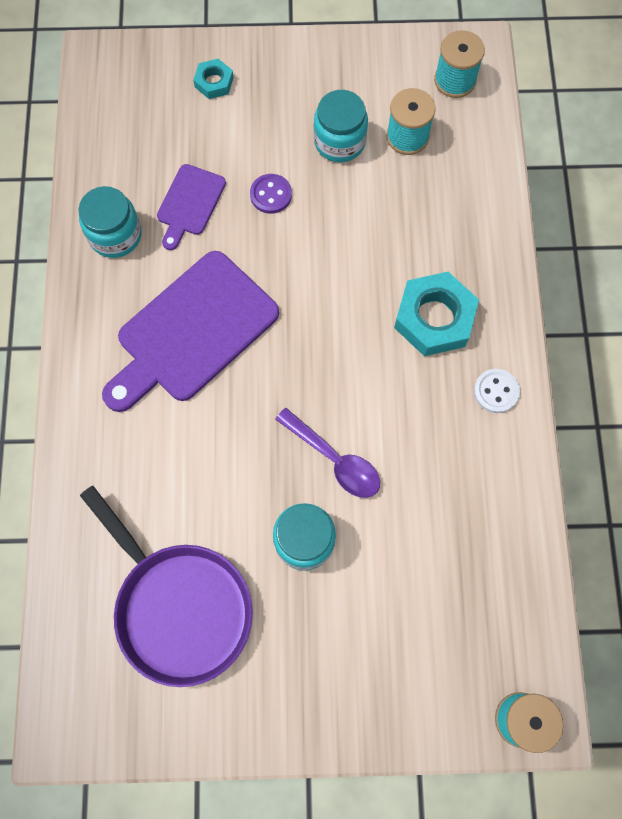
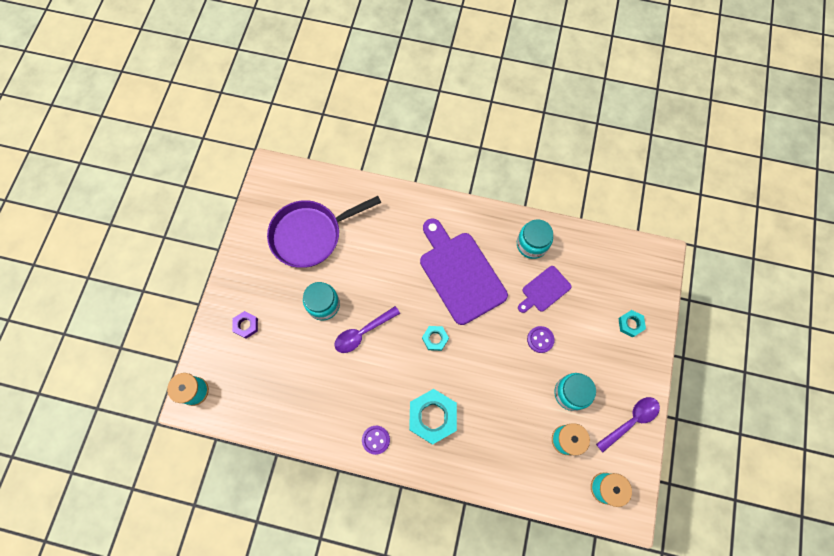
camera: 105 degrees right, 0 degrees up
purple cutting board [157,164,226,250] -> purple cutting board turned 75 degrees counterclockwise [518,266,571,313]
white button [474,369,520,413] -> purple button [362,426,390,455]
none -> purple nut [232,311,258,339]
none -> turquoise nut [422,326,449,351]
none -> purple spoon [596,397,660,452]

